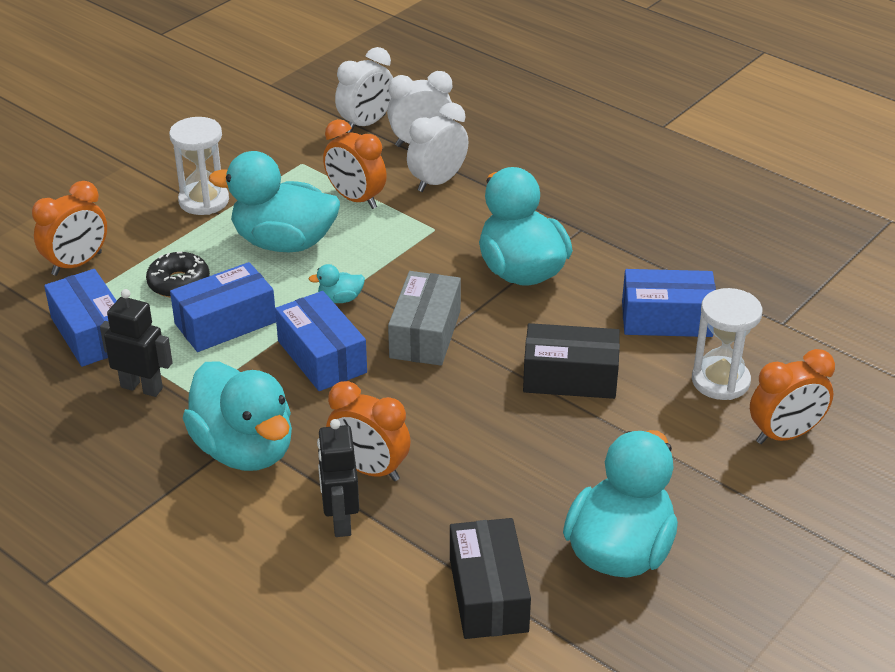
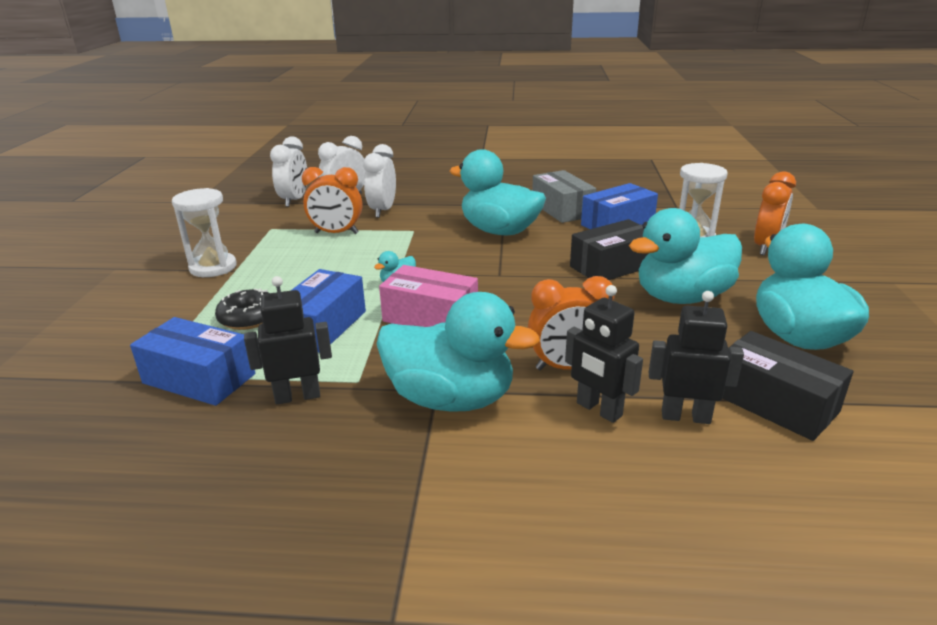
camera: 35 degrees left, 10 degrees down
orange clock [32,181,107,276] -> none
turquoise duck [209,151,340,252] -> turquoise duck moved to [629,208,742,304]
blue box [275,291,367,391] -> pink box [379,265,478,327]
grey box [388,271,461,366] -> grey box moved to [532,170,596,223]
none -> black robot [649,291,744,424]

